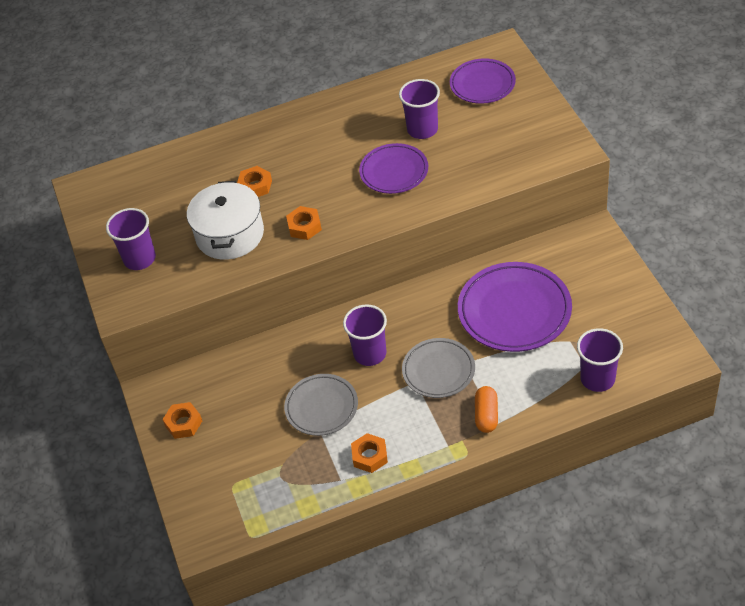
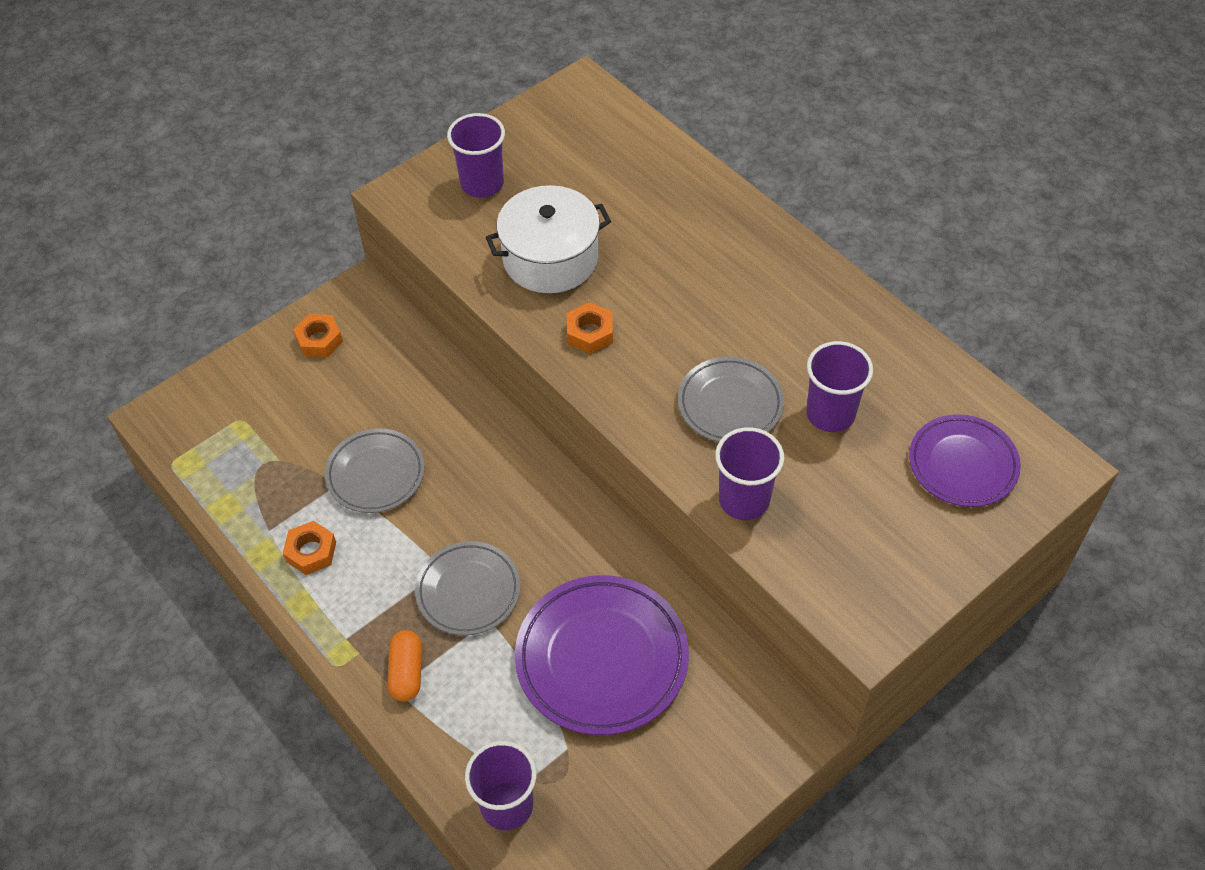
camera: 65 degrees right, 5 degrees up
orange nut [237,166,272,197] -> none
purple cup [343,305,387,366] -> purple cup moved to [715,427,784,520]
purple plate [359,143,428,194] -> grey plate [678,357,784,442]
orange capsule [475,386,498,433] -> orange capsule turned 75 degrees counterclockwise [387,630,422,701]

